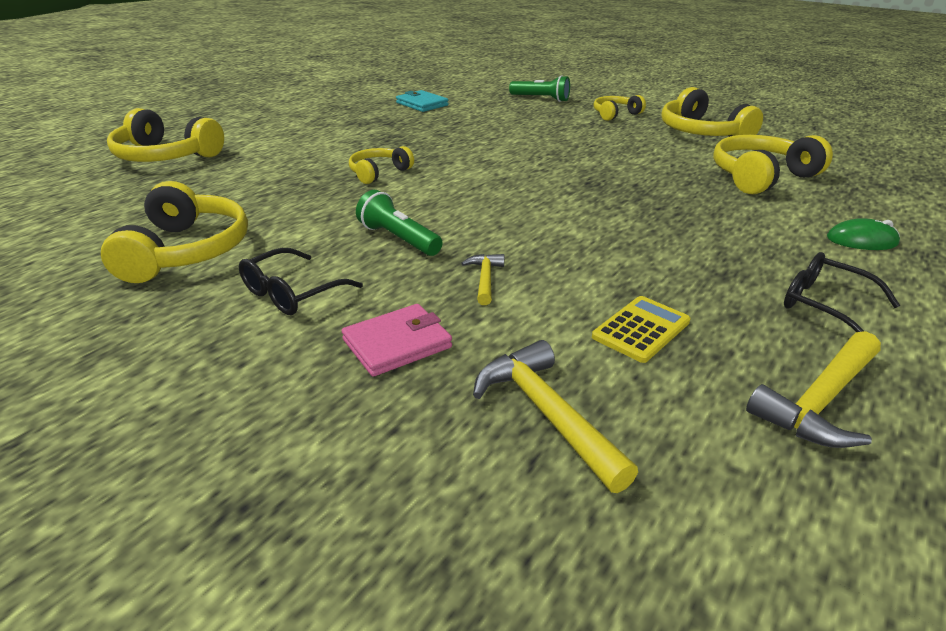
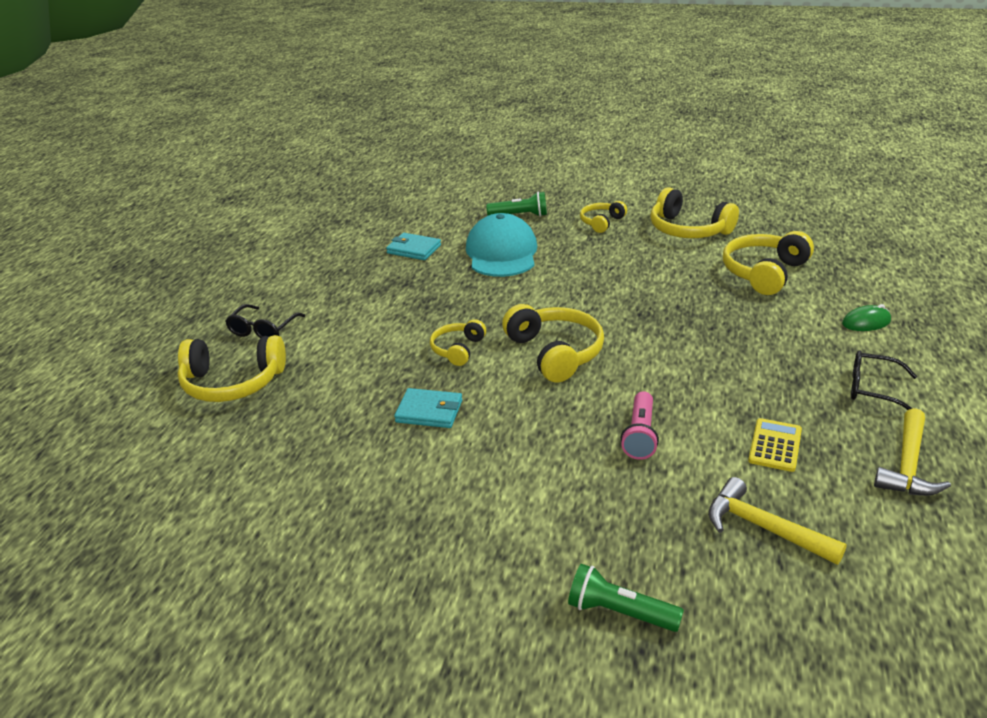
camera: 20 degrees left, 0 degrees up
yellow headphones [101,181,248,283] -> yellow headphones moved to [502,304,604,383]
black glasses [239,248,363,315] -> black glasses moved to [225,304,305,338]
pink wallet [342,304,452,377] -> none
green flashlight [356,190,443,256] -> green flashlight moved to [568,564,684,632]
yellow hammer [461,254,504,305] -> pink flashlight [621,391,659,460]
none -> turquoise wallet [394,388,462,428]
none -> turquoise cap [466,213,537,277]

